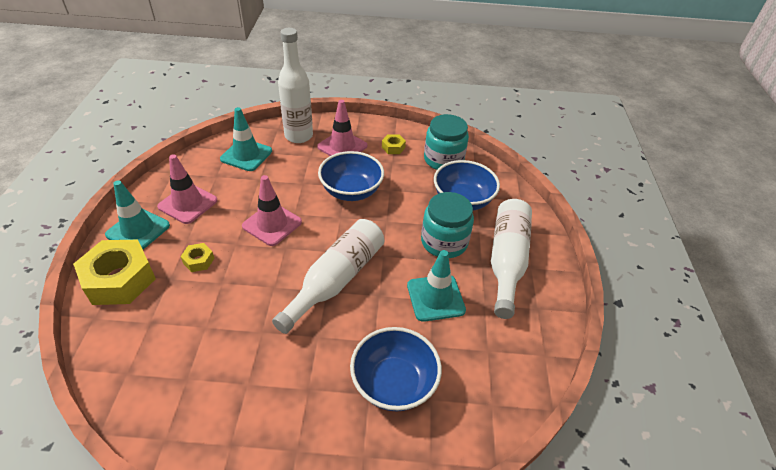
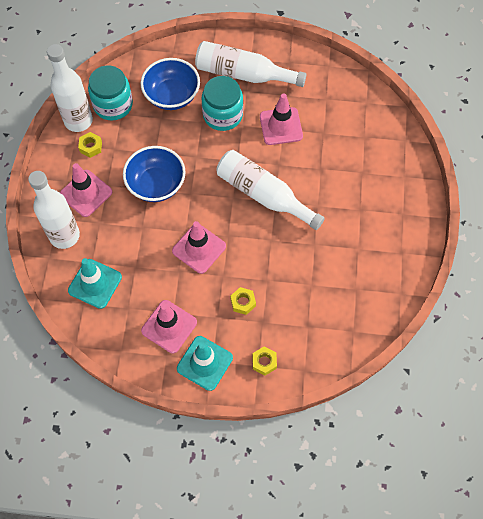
camera: 85 degrees left, 20 degrees up
yellow nut [73,240,156,305] -> yellow nut [252,346,277,376], size x0.45
blue bowl [350,327,442,411] -> none
turquoise traffic cone [407,250,466,322] -> pink traffic cone [260,93,303,145]
none -> white bottle [47,44,93,132]

